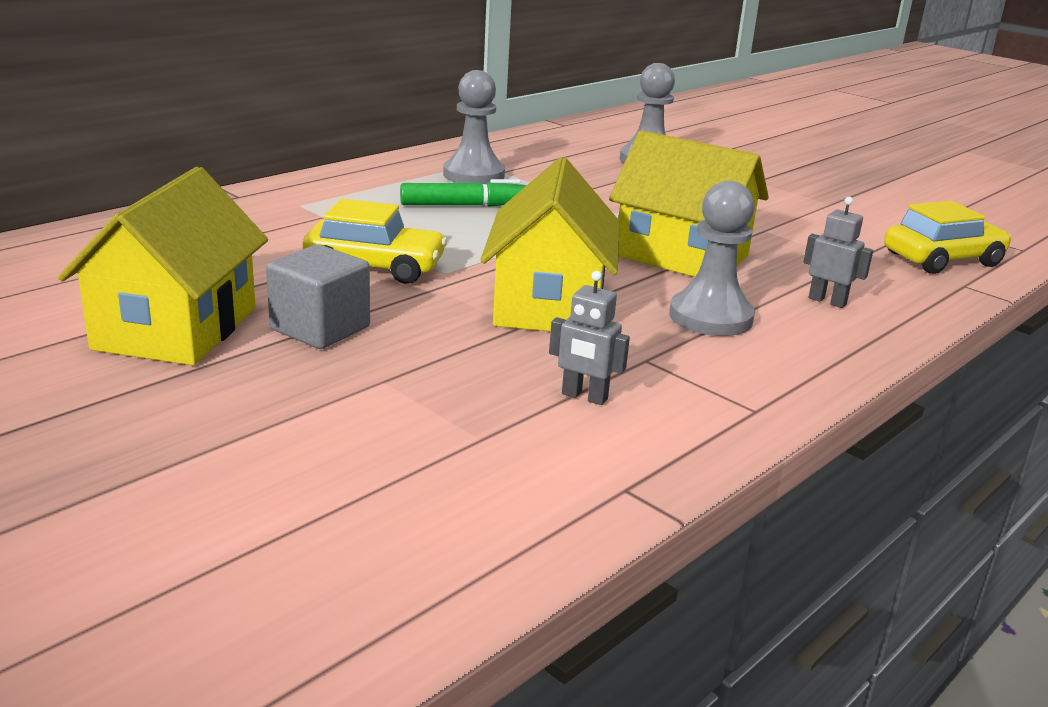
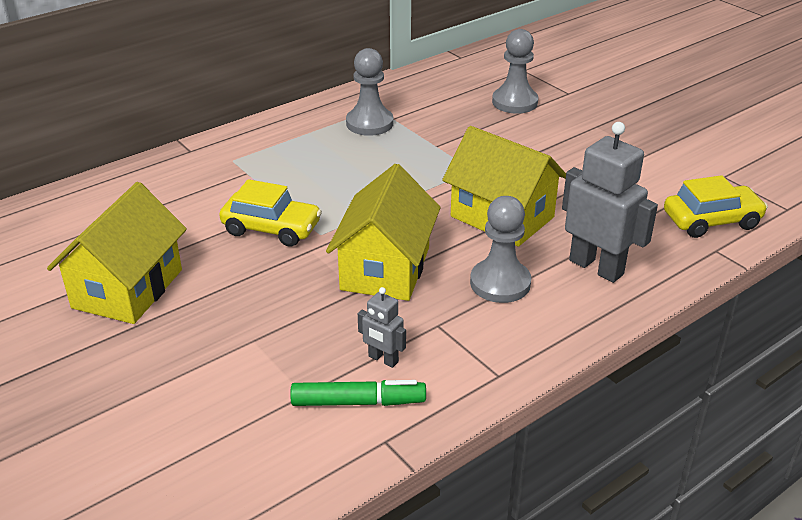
camera: 10 degrees right, 10 degrees up
grey cube [266,245,370,349] -> none
green marker [400,179,527,207] -> green marker moved to [290,380,426,406]
grey robot [803,197,873,308] -> grey robot [562,122,658,283], size x2.02

